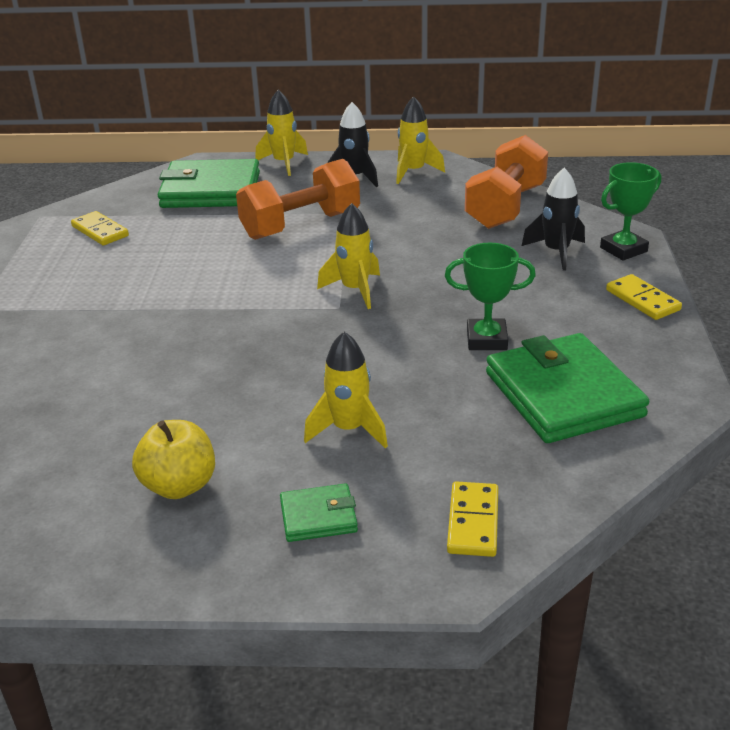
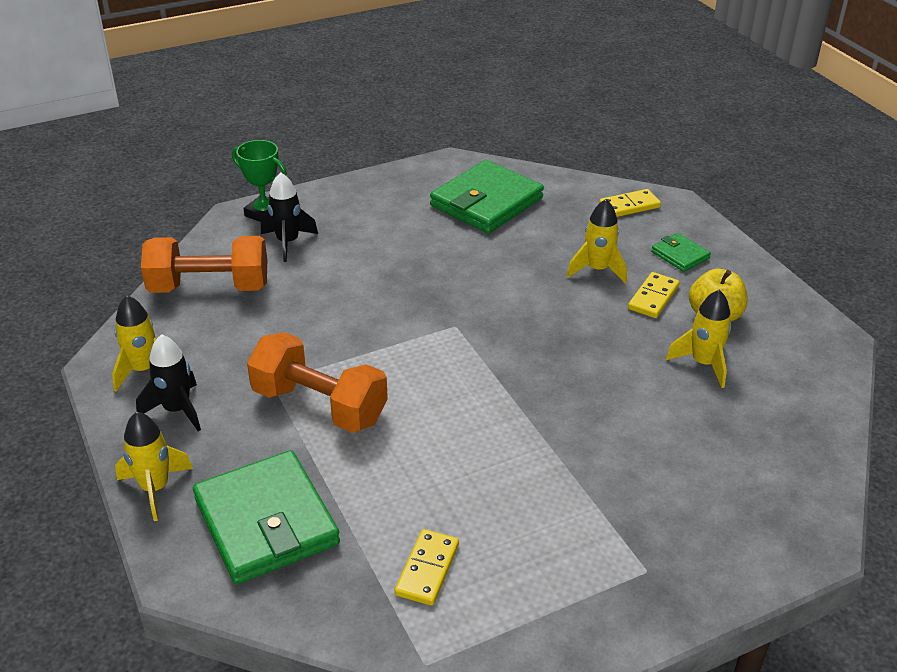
camera: 120 degrees left, 5 degrees up
yellow rocket [317,203,380,309] -> yellow rocket moved to [666,290,732,388]
green trophy [445,243,536,350] -> none
yellow domino [606,274,682,320] -> yellow domino moved to [628,272,680,318]

